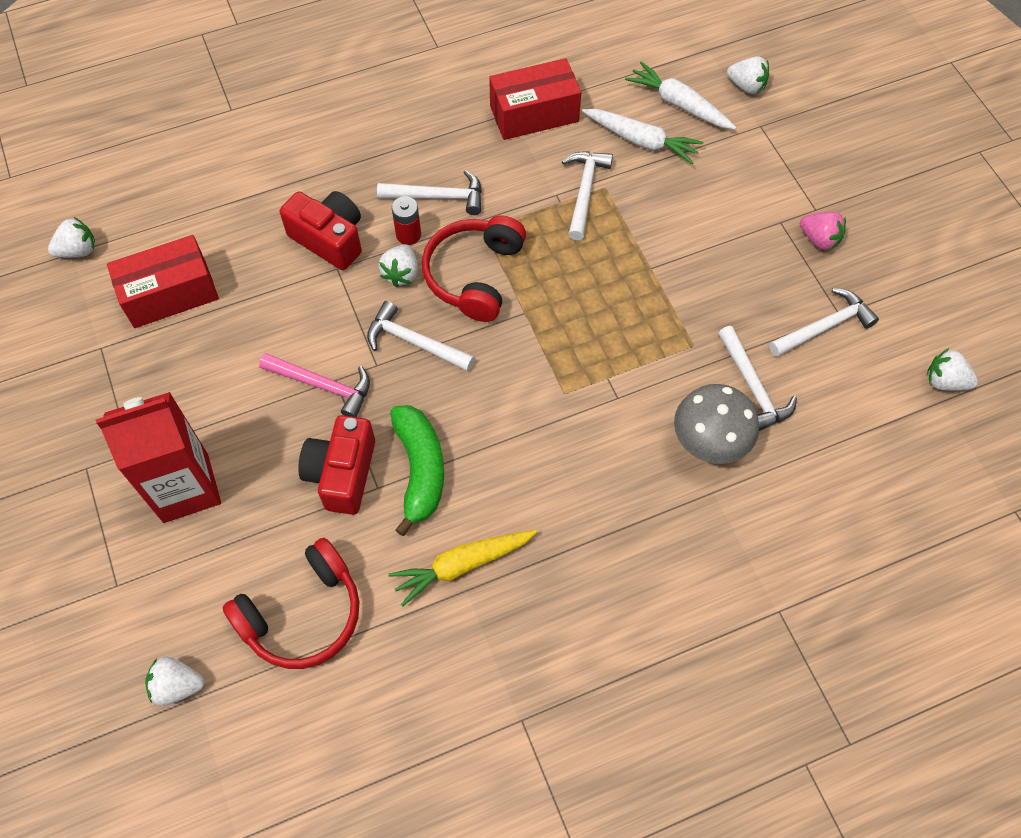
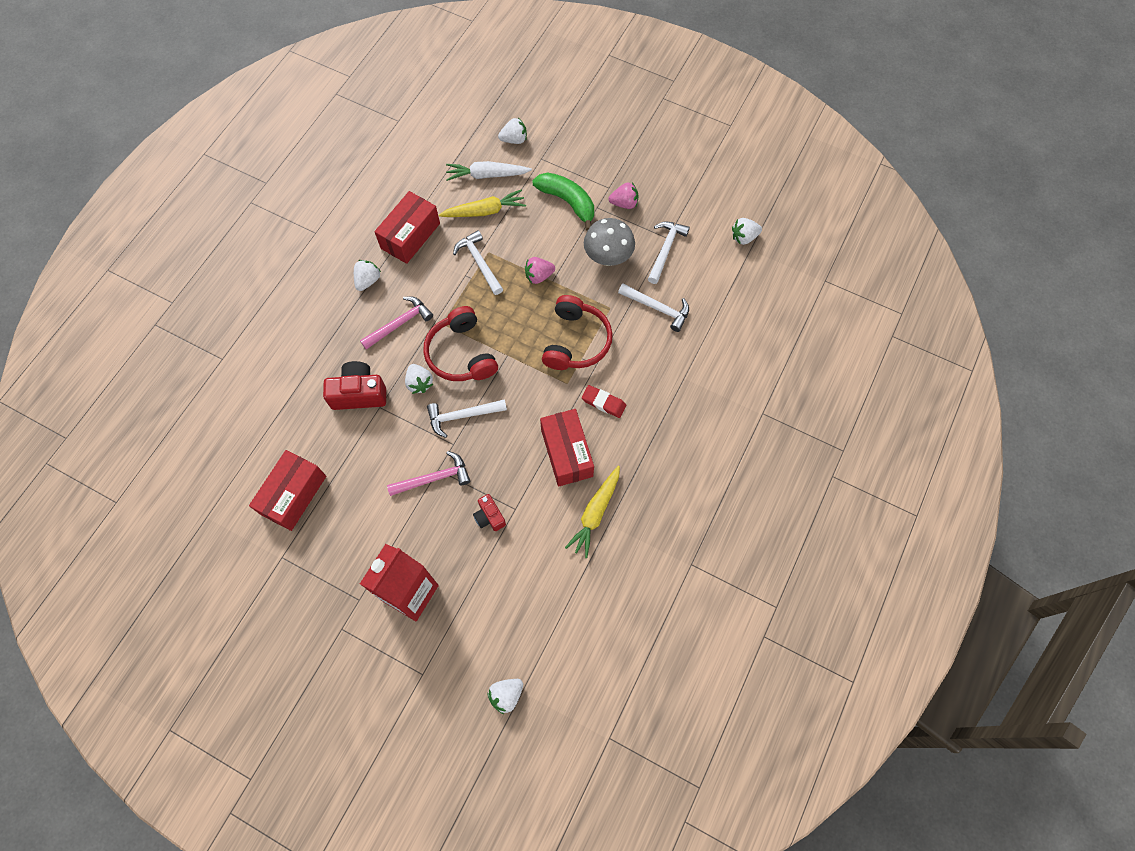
camera: 40 degrees left, 5 degrees up
white strawberry [48,217,95,258] -> white strawberry moved to [354,260,381,291]
red headphones [222,538,359,669] -> red headphones moved to [542,295,613,370]
red camera [298,415,375,515] -> red camera [473,494,506,531], size x0.57
white hammer [377,170,482,215] -> pink hammer [360,297,433,350]
green banana [390,405,444,536] -> green banana moved to [532,172,594,231]
red battery [392,196,421,245] -> none
white carrot [582,109,703,164] -> yellow carrot [439,189,526,217]
grey mushroom [674,384,759,464] -> grey mushroom moved to [584,218,635,266]
none -> pink strawberry [525,257,555,284]
none -> red box [540,409,594,487]
none -> red eraser [582,385,626,418]

